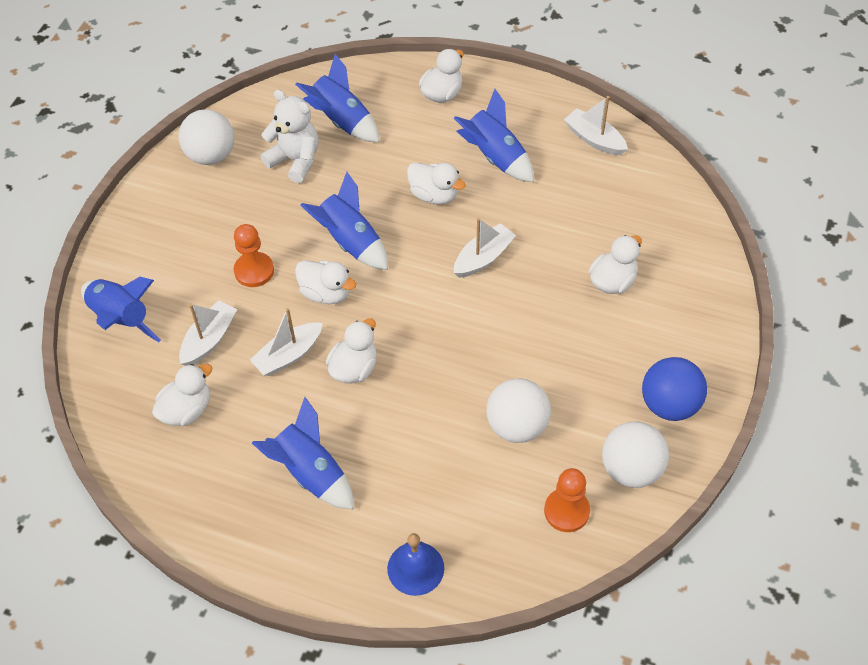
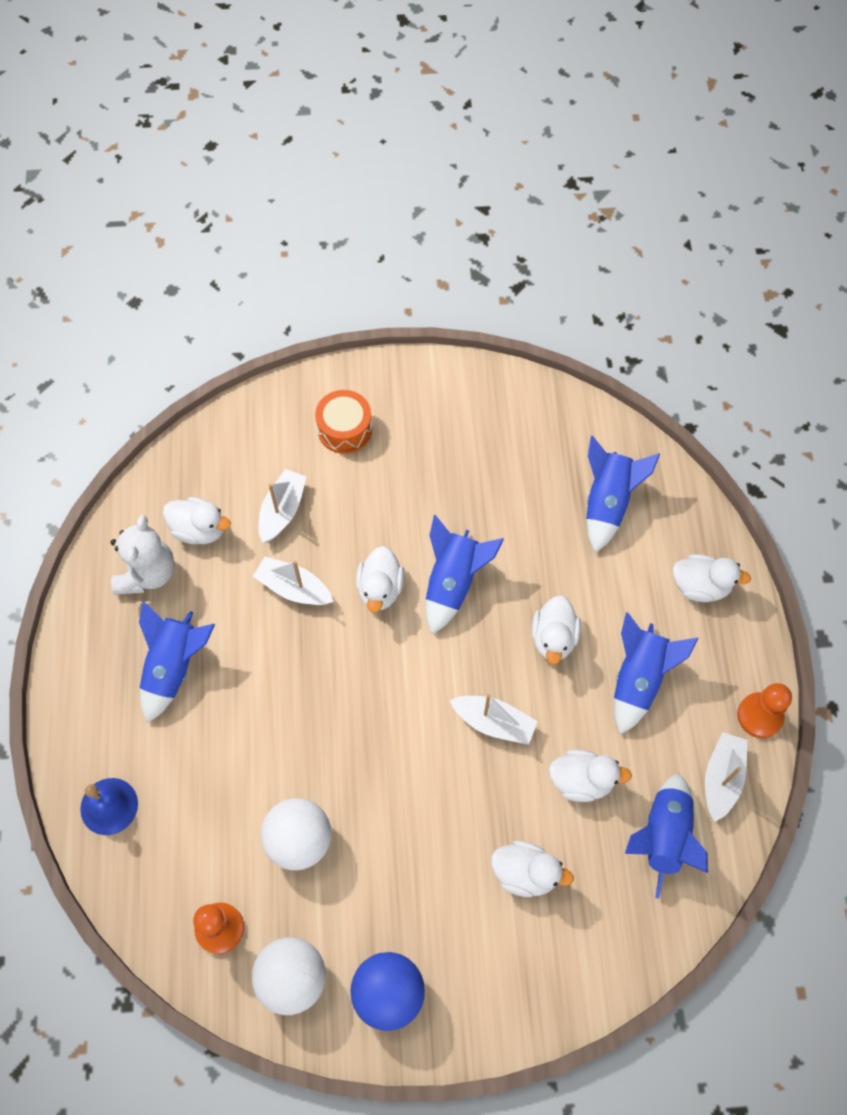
camera: 65 degrees right, 10 degrees up
blue rocket [81,277,161,342] -> blue rocket moved to [625,773,708,899]
white ball [178,109,234,165] -> none
white boat [179,300,237,366] -> white boat turned 75 degrees counterclockwise [259,469,307,543]
orange pawn [234,224,274,287] -> orange pawn moved to [737,683,792,738]
white teddy bear [260,89,319,183] -> white teddy bear moved to [111,515,175,595]
white duck [326,318,377,384] -> white duck moved to [549,749,632,802]
none -> orange drum [315,390,372,454]

